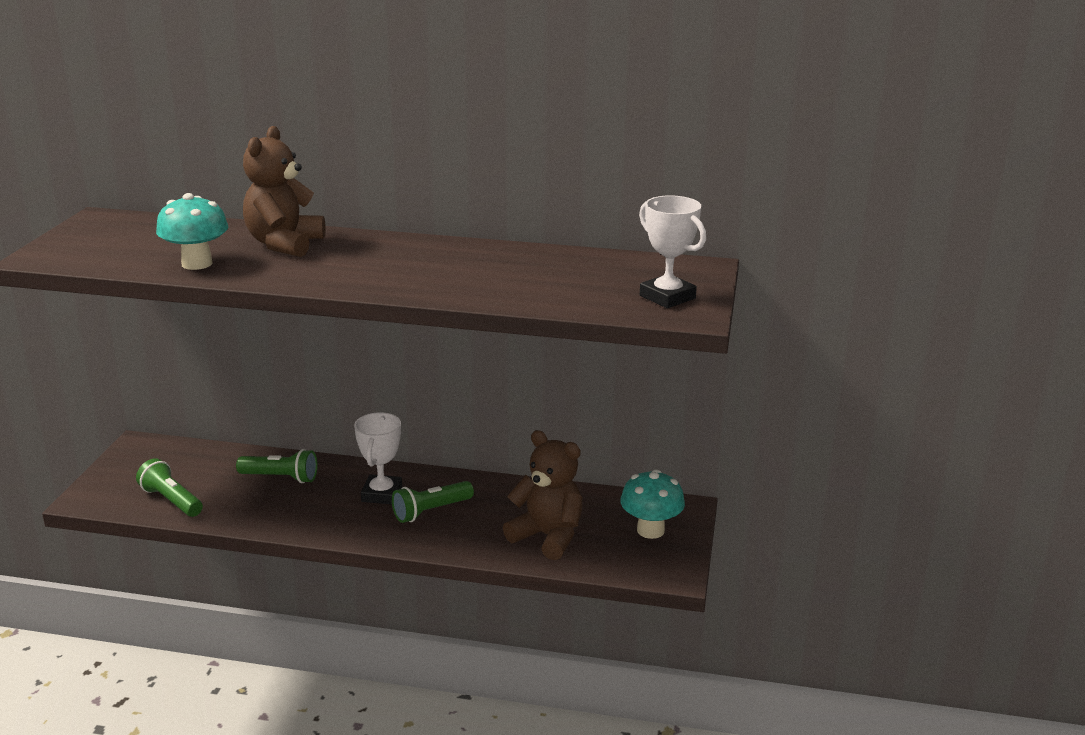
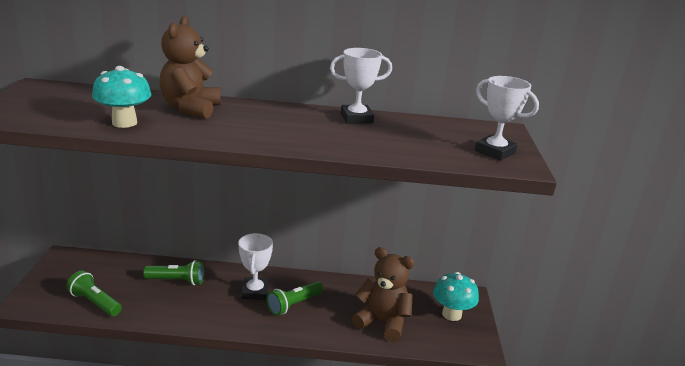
camera: 10 degrees left, 0 degrees up
none -> white trophy [330,48,392,124]

